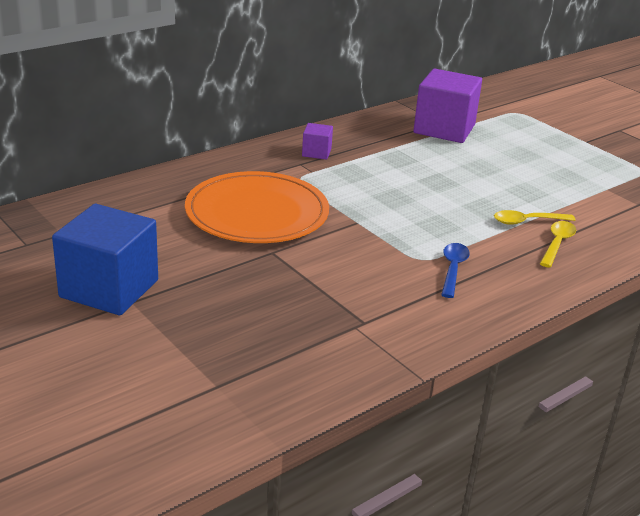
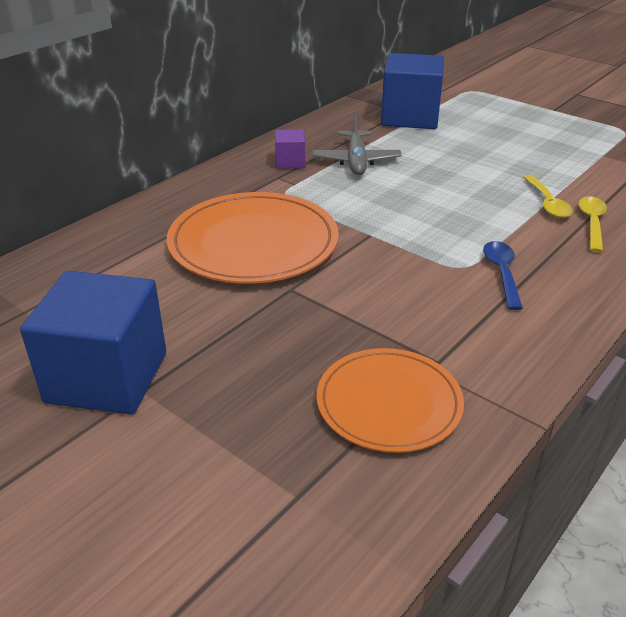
camera: 10 degrees left, 5 degrees up
purple cube [413,69,482,143] -> blue cube [381,53,444,129]
yellow spoon [494,210,575,225] -> yellow spoon turned 75 degrees counterclockwise [523,175,573,218]
none -> grey plane [313,113,402,175]
none -> orange plate [316,348,464,453]

